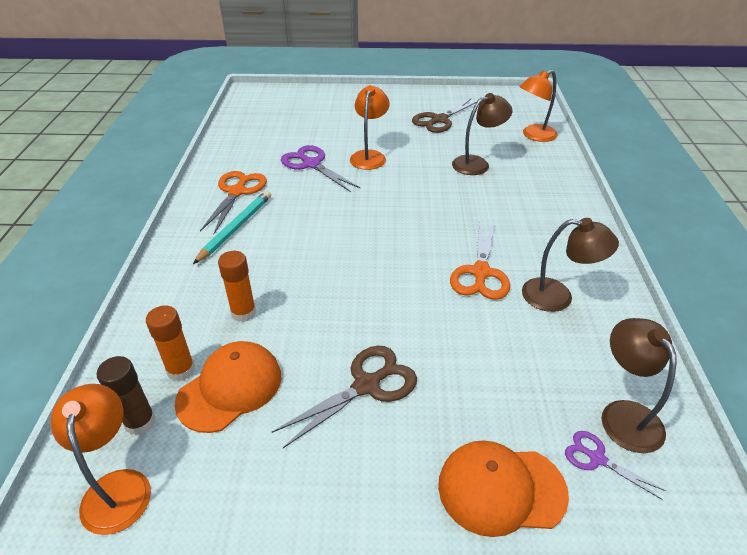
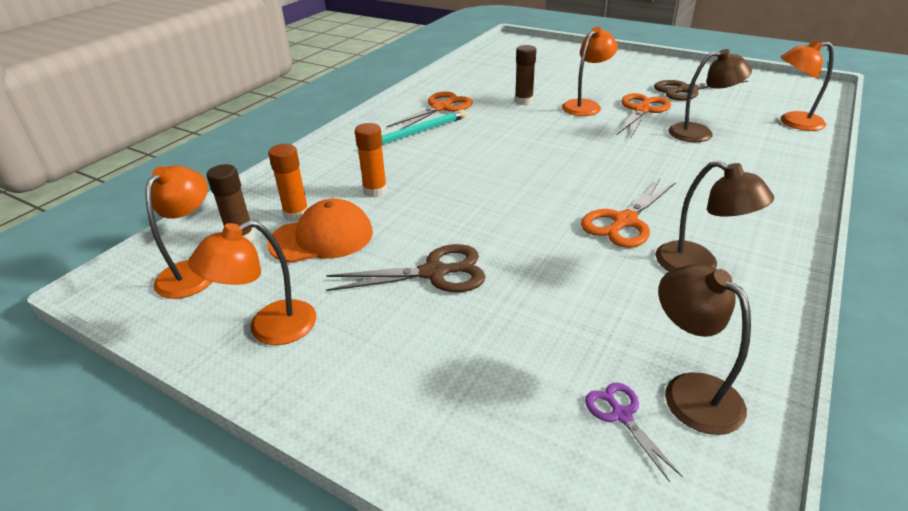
camera: 30 degrees right, 5 degrees down
purple scissors [281,145,361,192] -> brown glue stick [515,45,536,105]
orange cap [438,440,569,537] -> none
brown lamp [602,318,676,453] -> brown lamp turned 45 degrees counterclockwise [658,264,751,435]
none -> orange lamp [188,220,316,345]
none -> orange scissors [617,93,671,138]

